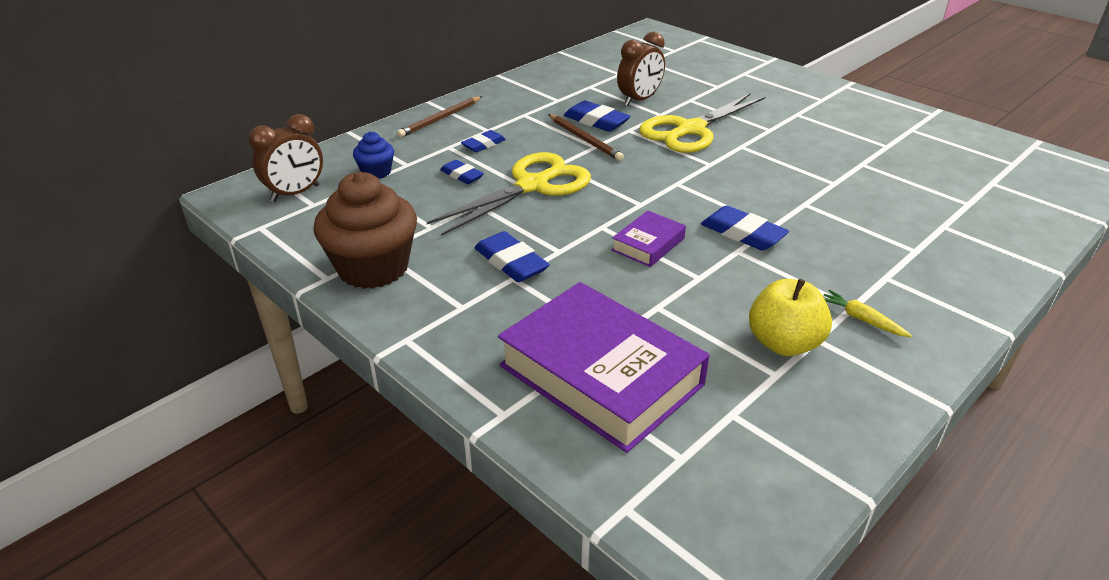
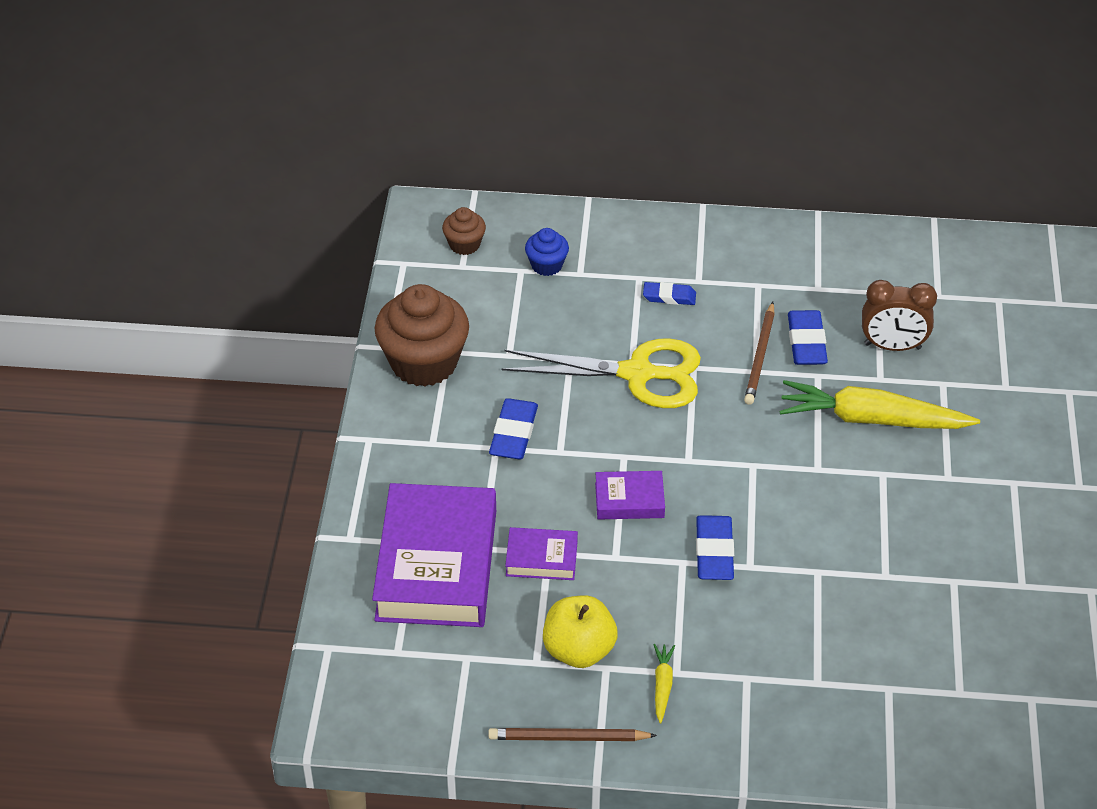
camera: 50 degrees right, 10 degrees up
brown clock [249,114,323,202] -> brown cupcake [442,207,486,255]
brown pencil [397,96,482,138] -> brown pencil moved to [488,728,657,741]
blue eraser [440,160,484,184] -> none
yellow scissors [639,94,765,153] -> yellow carrot [779,380,980,429]
none -> purple book [505,527,578,580]

